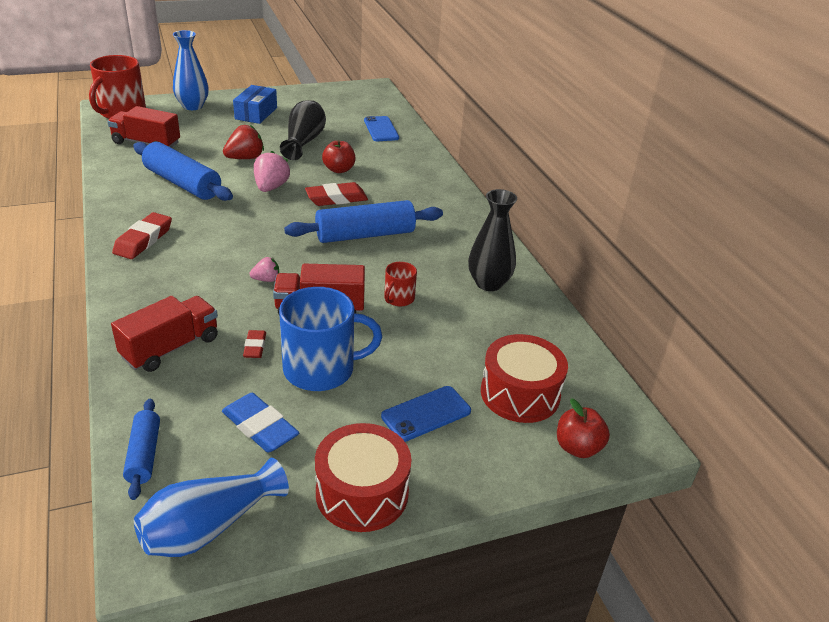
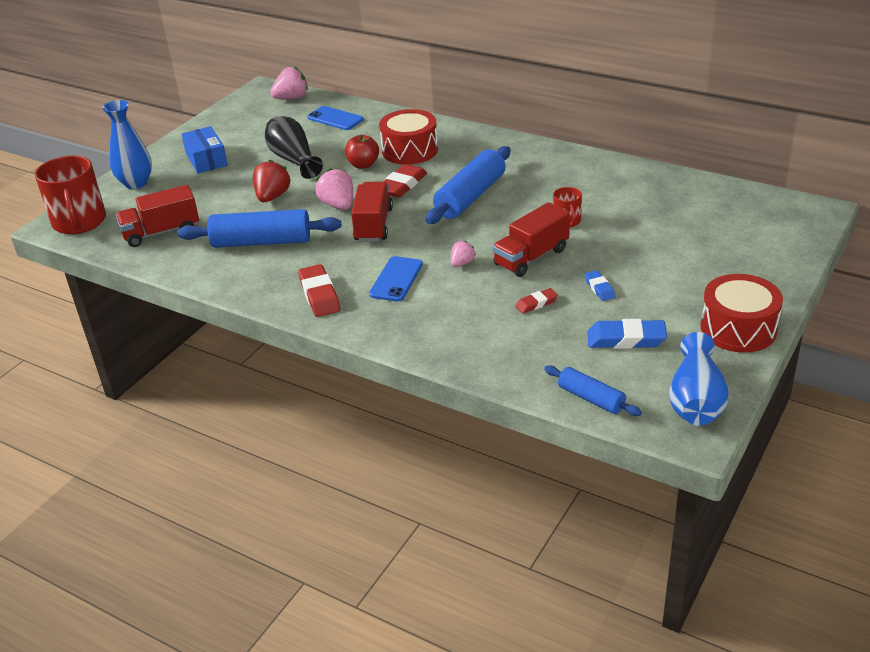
camera: 35 degrees left, 0 degrees up
red truck [111,296,218,372] -> red truck moved to [351,181,393,242]
red eraser [243,330,266,358] -> red eraser turned 75 degrees counterclockwise [515,288,558,314]
blue mug [279,287,382,391] -> blue eraser [584,270,616,301]
blue phone [381,386,471,442] -> blue phone moved to [369,256,423,302]
black vase [468,189,517,291] -> none
red drum [481,334,568,423] -> red drum moved to [379,109,438,165]
red apple [557,399,610,458] -> none
none -> pink strawberry [270,67,308,99]

